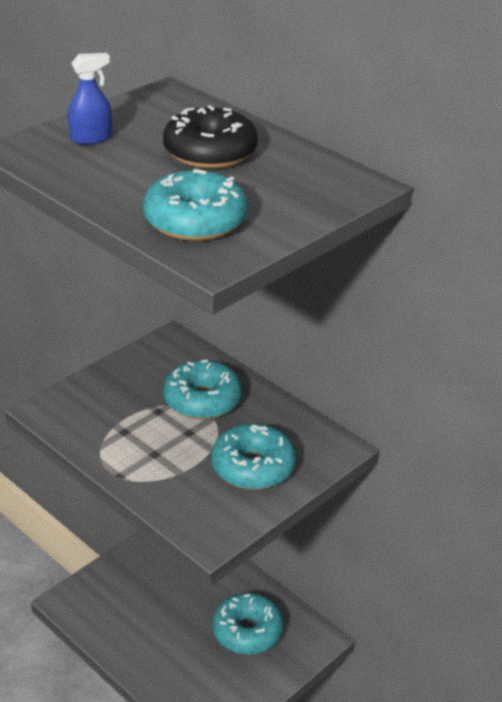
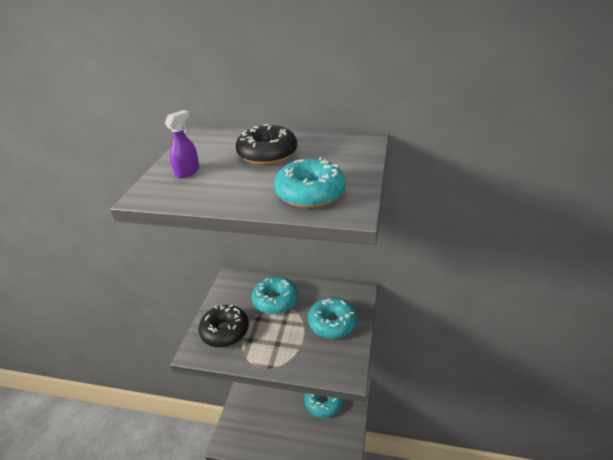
camera: 30 degrees left, 0 degrees up
blue spray bottle [68,53,112,145] -> purple spray bottle [165,110,199,178]
none -> black donut [199,305,249,347]

